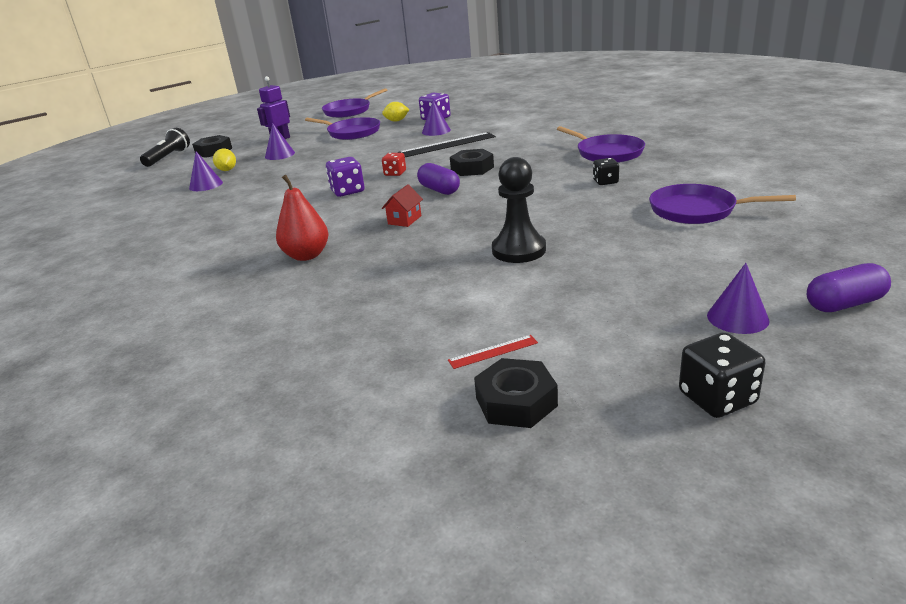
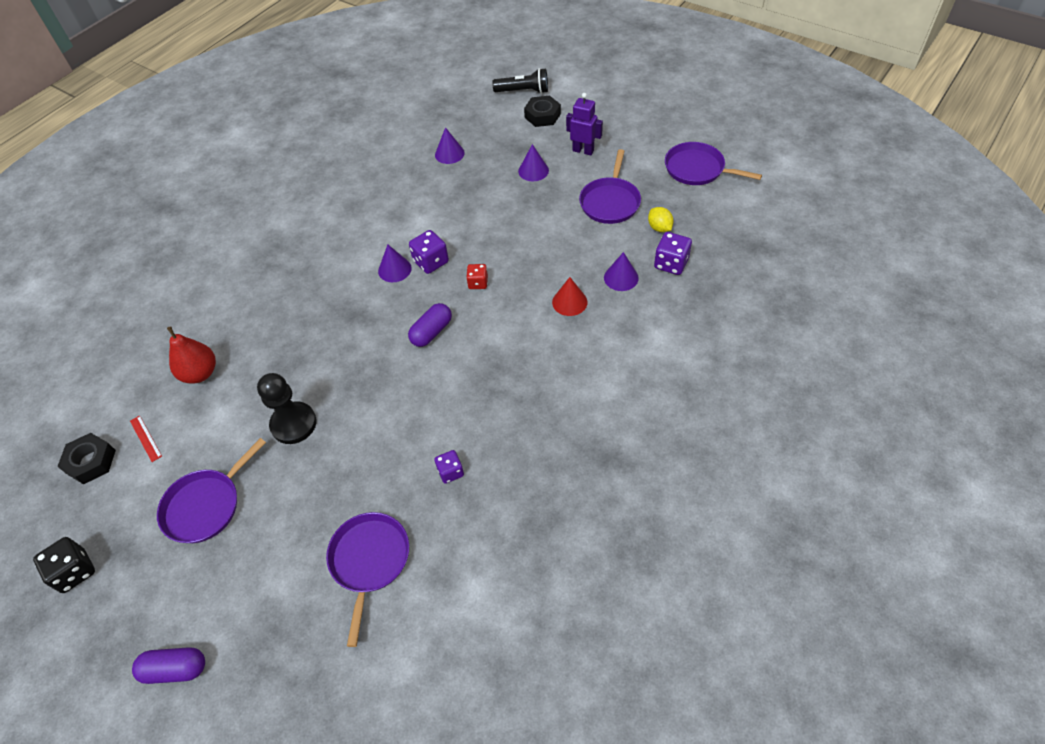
camera: 75 degrees right, 25 degrees up
yellow lemon [213,148,236,171] -> none
red pear [276,175,328,261] -> red pear moved to [167,326,216,384]
red house [382,184,423,227] -> none
black ruler [398,132,496,157] -> red cone [552,277,587,316]
black nut [450,149,494,176] -> none
purple pan [557,126,645,163] -> purple pan moved to [157,438,266,543]
black dice [593,158,619,185] -> purple dice [434,450,464,484]
purple cone [707,263,769,334] -> purple cone moved to [378,245,412,282]
purple capsule [807,263,891,312] -> purple capsule turned 60 degrees counterclockwise [132,647,205,684]

